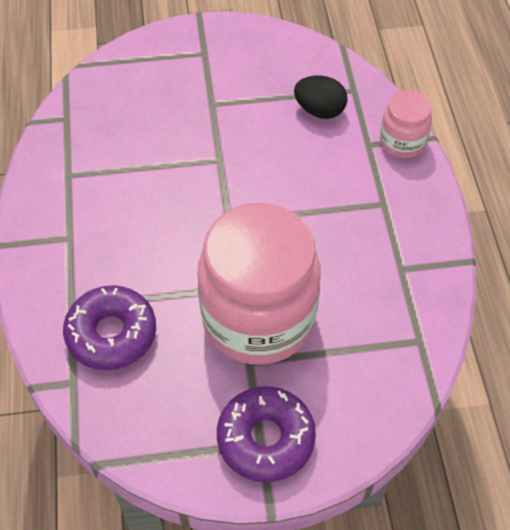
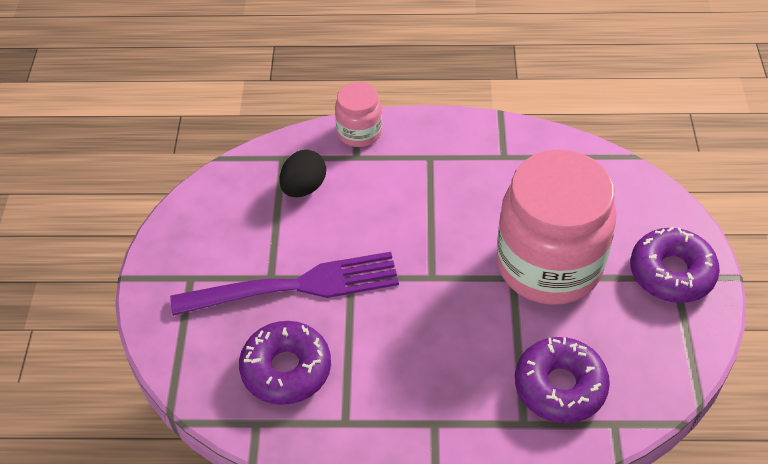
camera: 80 degrees left, 5 degrees down
none -> purple fork [170,252,399,316]
none -> purple donut [239,321,331,405]

